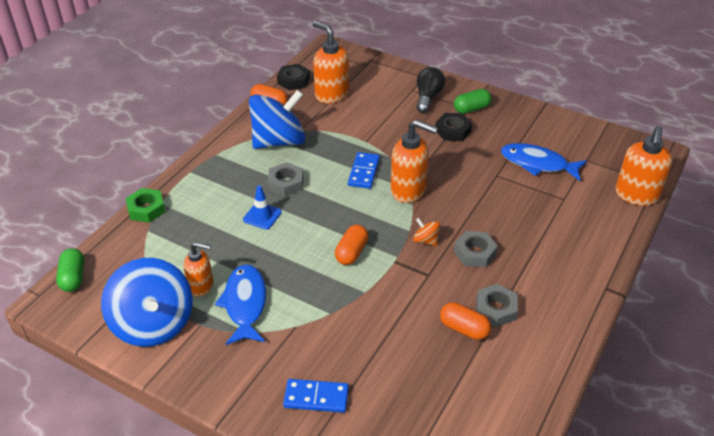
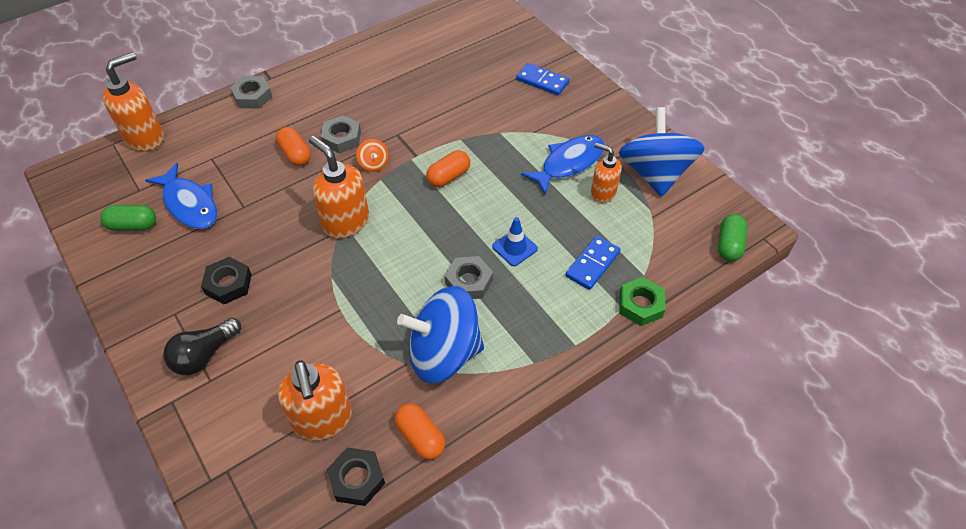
camera: 155 degrees left, 10 degrees up
blue fish [215,264,266,345] -> blue fish turned 150 degrees counterclockwise [521,135,604,195]
blue domino [348,152,380,189] -> blue domino moved to [566,236,621,290]
orange capsule [440,302,491,340] -> orange capsule moved to [276,127,311,166]
green capsule [454,89,491,114] -> green capsule moved to [100,205,156,231]
grey nut [476,284,518,327] -> grey nut moved to [230,76,272,109]

